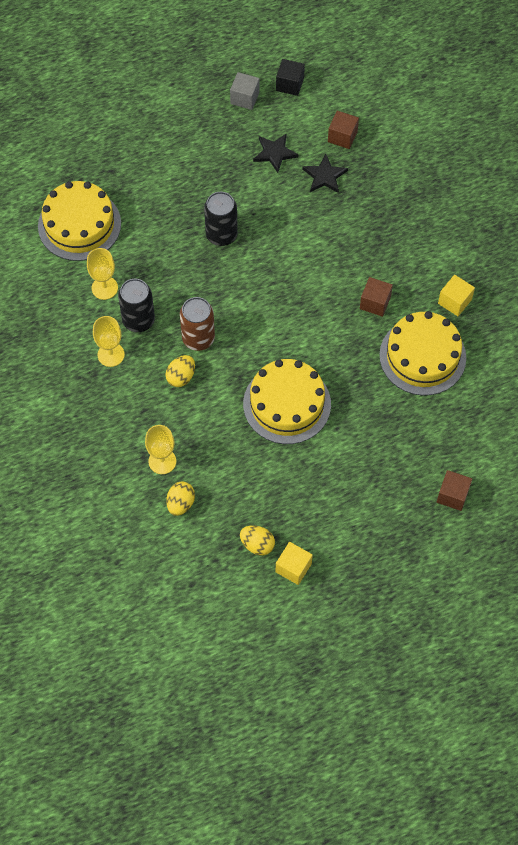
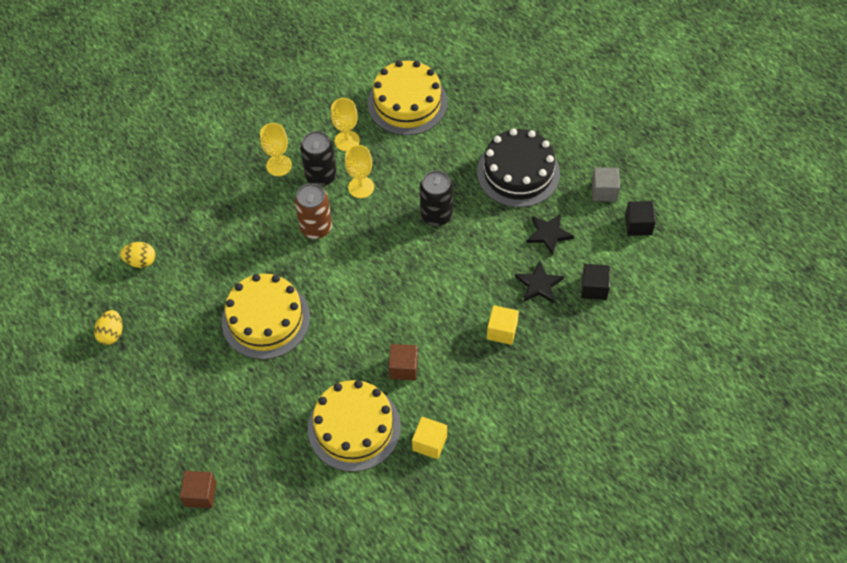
camera: 75 degrees right, 5 degrees down
yellow goblet [145,425,176,474] -> yellow goblet moved to [345,145,374,198]
yellow egg [165,355,195,387] -> none
yellow cube [276,542,313,585] -> yellow cube moved to [487,305,519,345]
brown cube [328,111,359,149] -> black cube [581,264,610,300]
none -> black cake [477,128,560,207]

